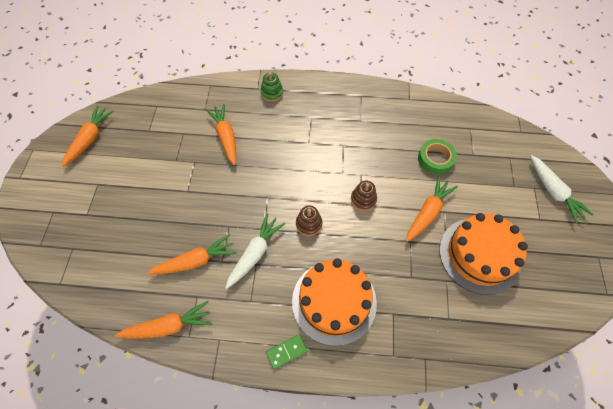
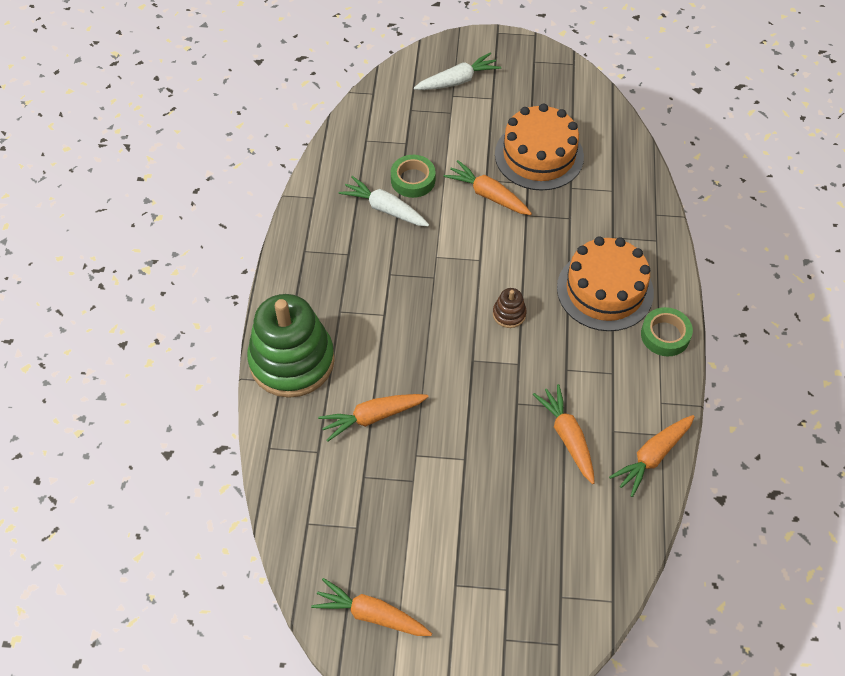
camera: 90 degrees left, 5 degrees down
orange carrot [115,301,212,339] -> orange carrot turned 120 degrees counterclockwise [609,415,695,497]
white carrot [225,213,285,289] -> white carrot moved to [339,176,429,226]
green stacking toy [261,72,283,102] -> green stacking toy [247,294,335,398], size x2.48
green domino [266,335,307,369] -> green tape [641,307,693,356]
brown stacking toy [351,181,377,211] -> none

